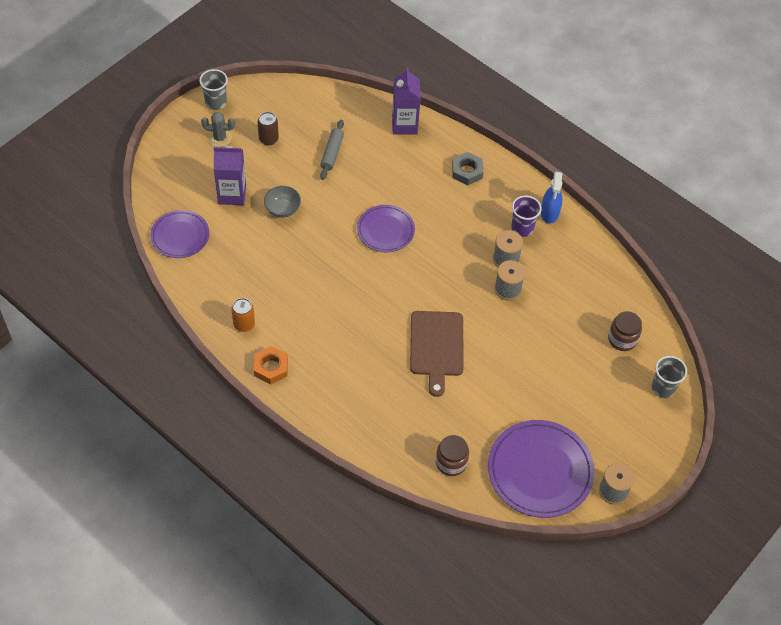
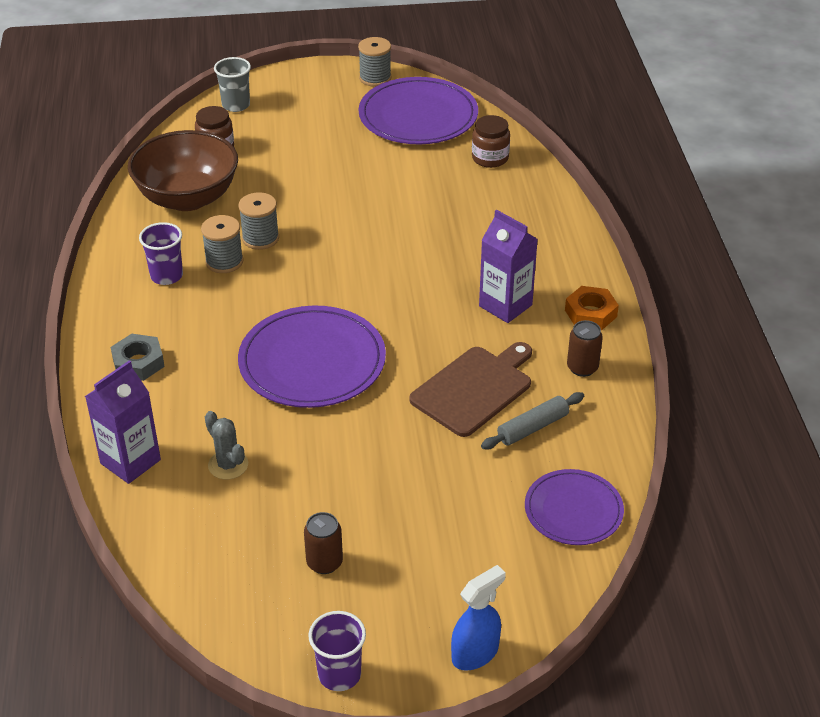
camera: 135 degrees left, 15 degrees down
grey cup [199,69,228,110] -> purple cup [308,611,366,691]
grey cactus [201,112,235,147] -> grey cactus moved to [205,411,248,479]
purple carton [214,146,246,205] -> purple carton moved to [479,209,538,323]
orange can [231,298,255,332] -> brown can [567,320,603,377]
grey bowl [264,186,301,218] -> none
grey rolling pin [320,120,344,180] -> grey rolling pin moved to [481,392,584,449]
purple plate [357,205,415,252] -> purple plate [238,305,386,408], size x1.66
brown cutting board [410,311,464,397] -> brown cutting board moved to [409,342,532,437]
blue spray bottle [541,172,562,224] -> blue spray bottle moved to [451,565,506,671]
none -> brown bowl [128,130,238,211]

